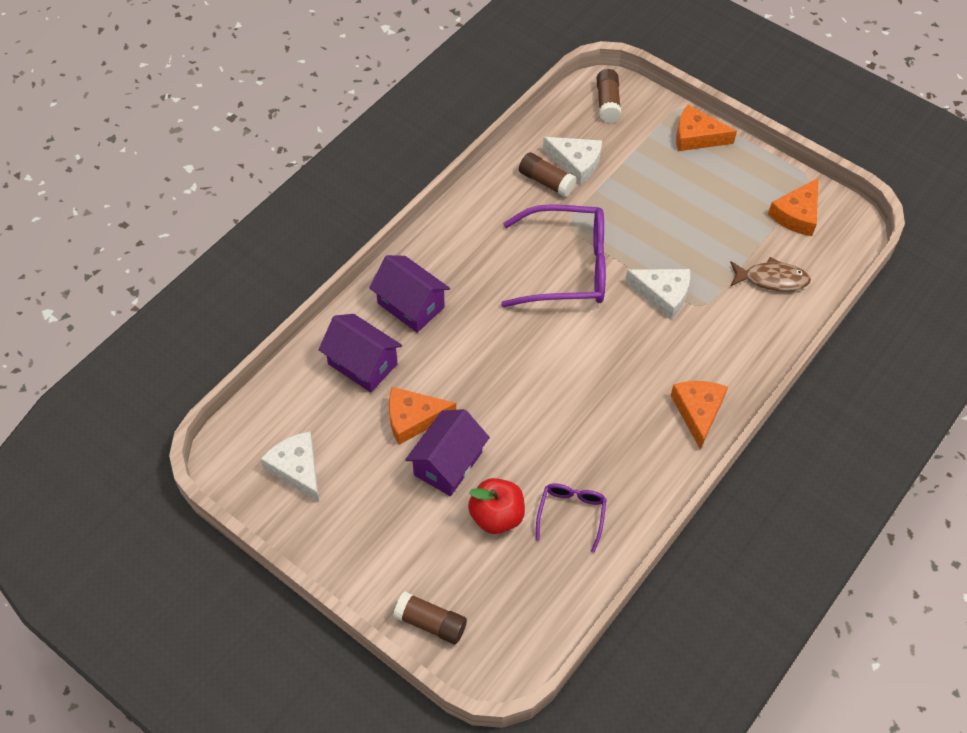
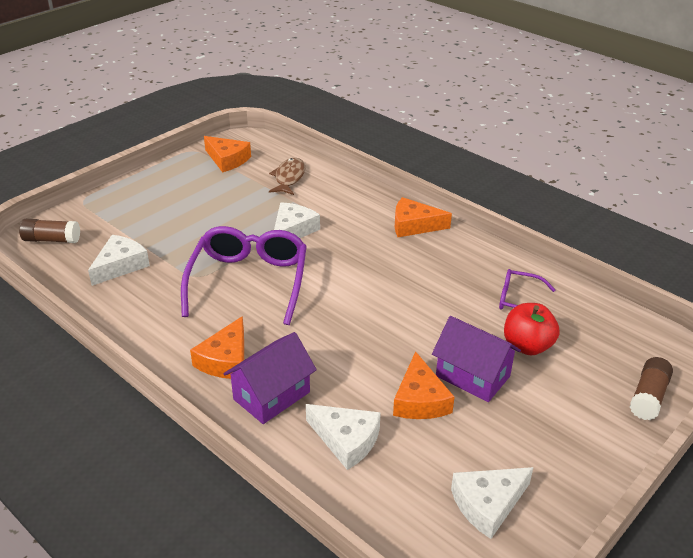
camera: 85 degrees left, 20 degrees down
purple house [319,314,402,392] -> white cheese [306,404,381,470]
brown glue stick [519,152,577,197] -> none
orange cheese [676,105,737,151] -> orange cheese moved to [190,316,244,379]

